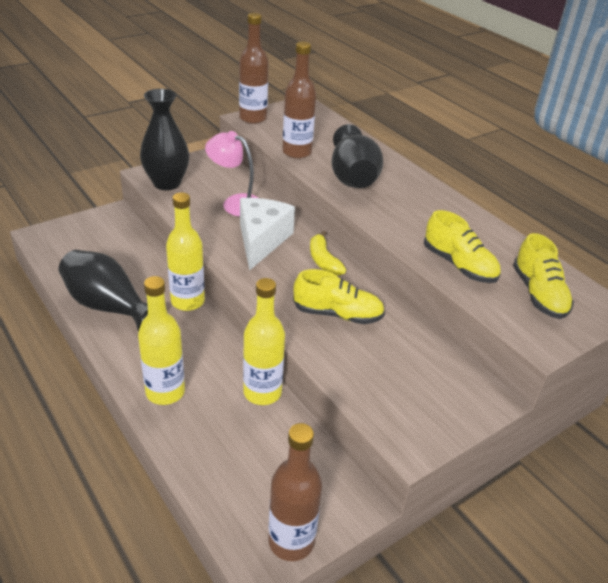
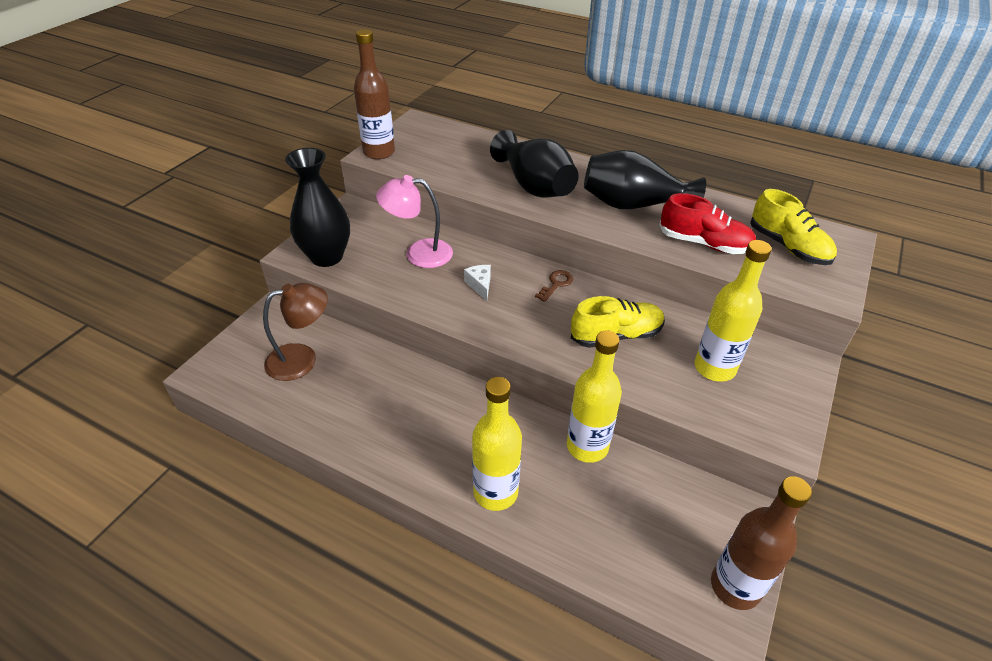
camera: 25 degrees left, 5 degrees up
black vase [58,250,148,332] -> black vase moved to [584,150,706,209]
yellow bottle [166,192,205,311] -> yellow bottle moved to [695,240,772,382]
white cheese [240,198,295,271] -> white cheese [464,265,491,301], size x0.43
brown bottle [282,42,316,159] -> none
yellow banana [310,231,346,276] -> brown key [535,270,573,302]
yellow shoe [424,210,500,283] -> red shoe [659,193,756,254]
none -> brown lamp [263,283,328,381]

